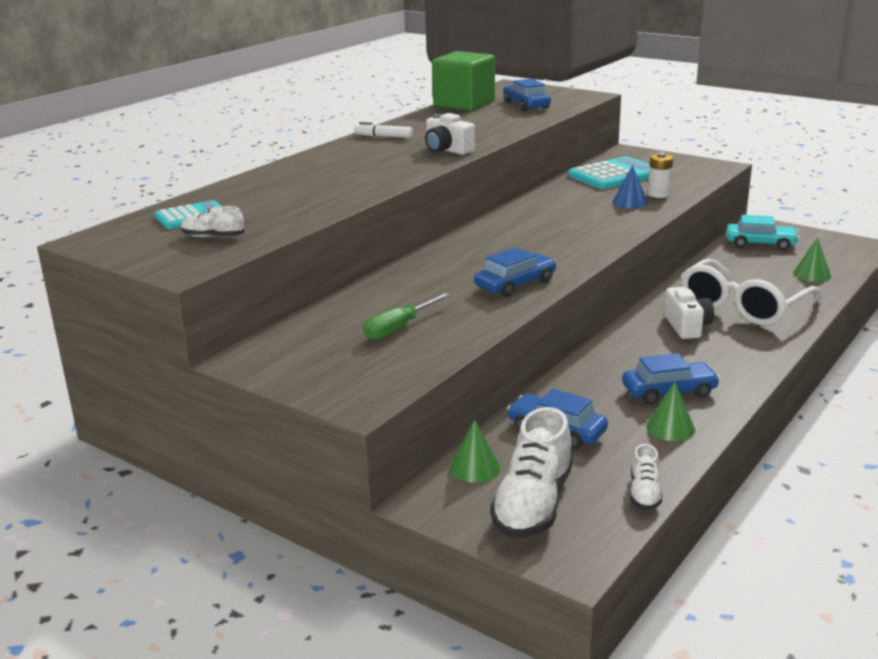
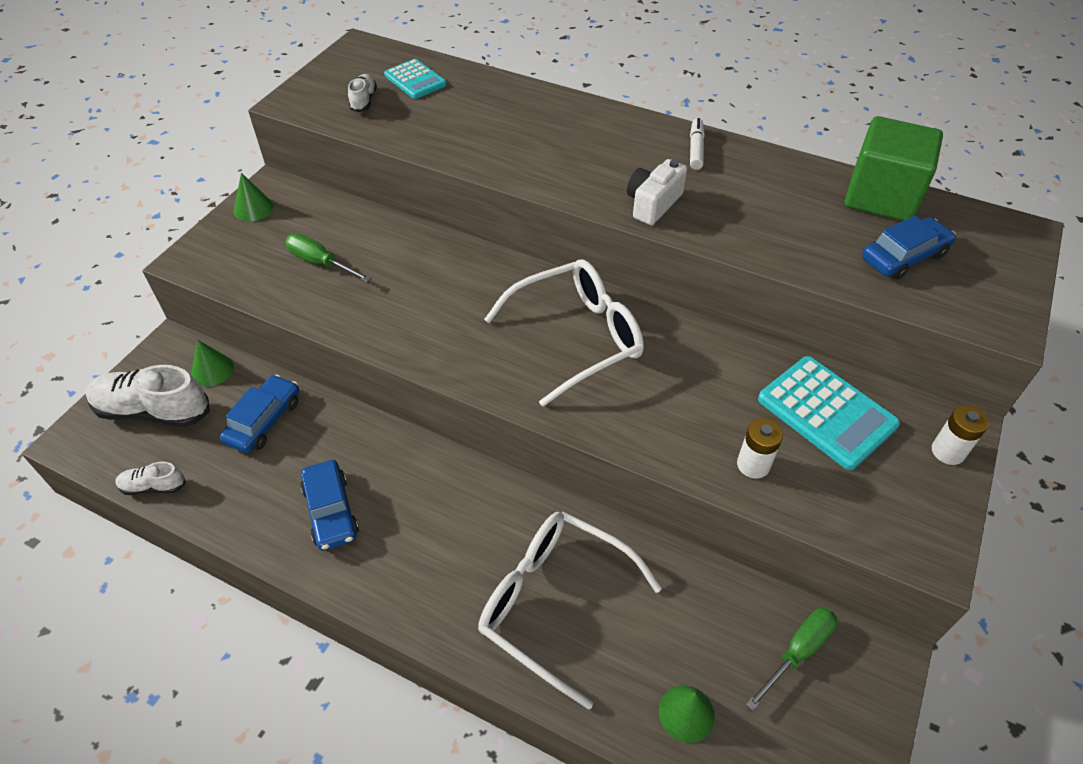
camera: 80 degrees right, 25 degrees up
blue car [474,247,556,297] -> none
blue cone [612,165,648,208] -> none
green cone [646,382,695,441] -> green cone moved to [234,173,274,221]
white camera [664,287,714,339] -> none
turquoise car [726,215,799,250] -> green screwdriver [745,608,837,711]
none -> white glasses [484,259,644,407]
none -> white battery [932,405,989,465]

